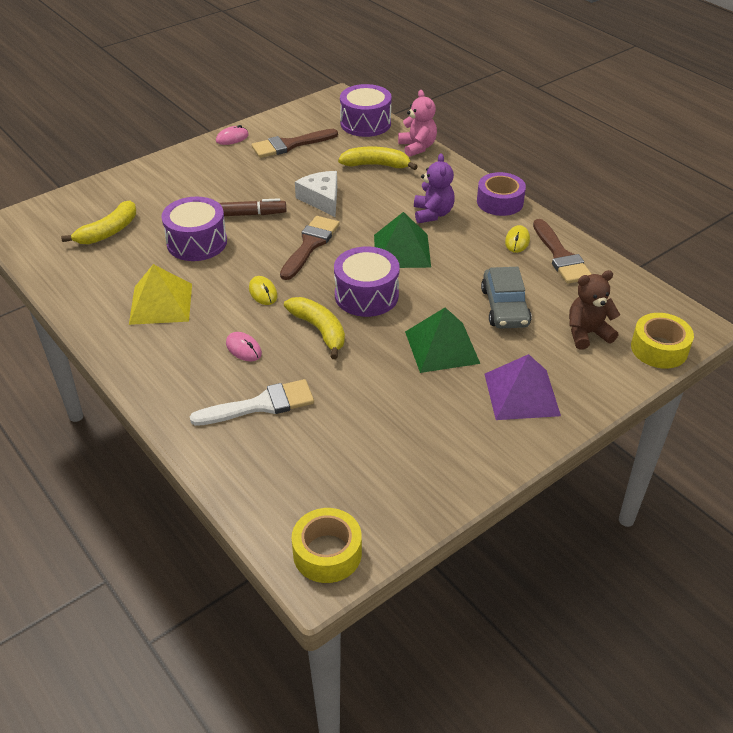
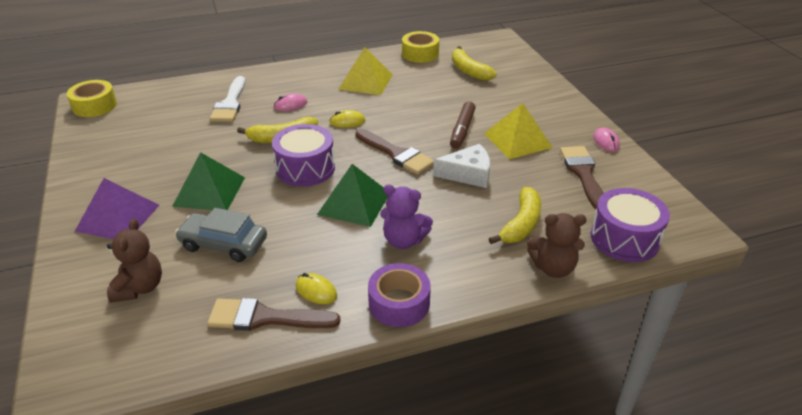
camera: 110 degrees right, 5 degrees down
purple drum [162,197,227,261] -> none
pink teddy bear [398,90,437,157] -> brown teddy bear [527,213,587,278]
yellow tape [631,313,694,369] -> yellow tape moved to [402,31,439,63]
none -> yellow pyramid [484,103,553,159]

